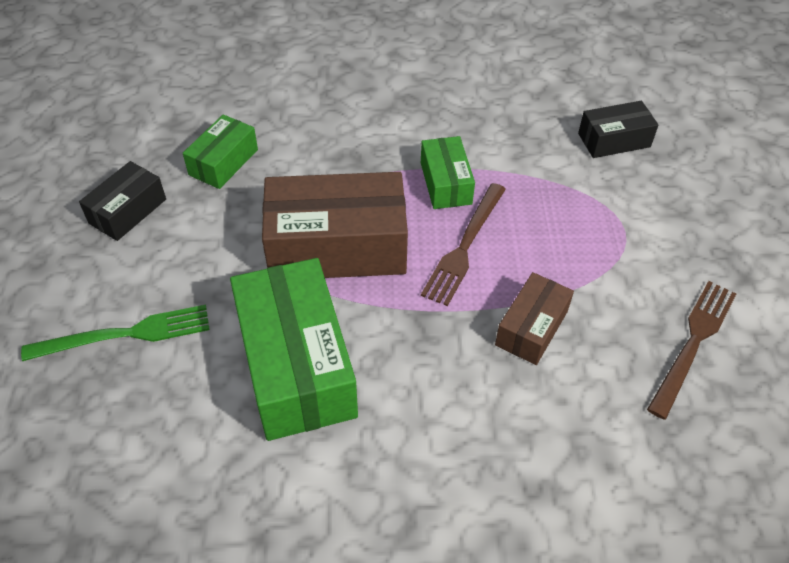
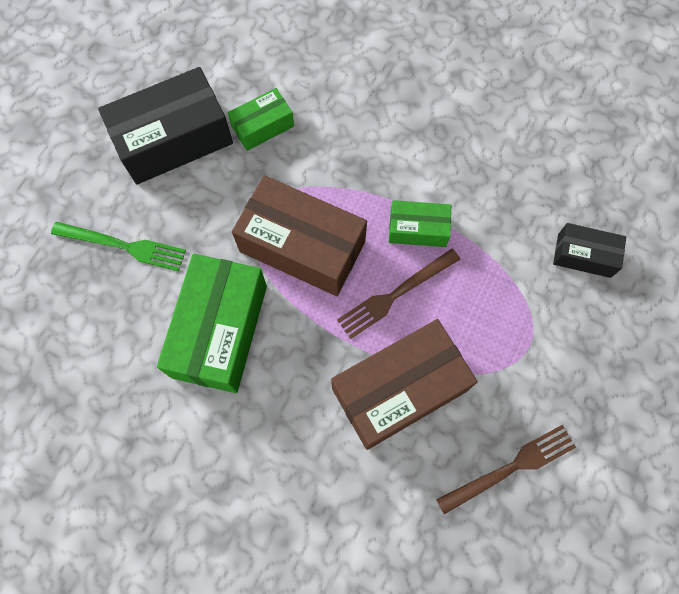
camera: 30 degrees right, 20 degrees up
black box [79,161,166,241] -> black box [98,67,233,184], size x1.89
green box [421,136,475,209] -> green box turned 75 degrees clockwise [389,200,451,247]
brown box [495,272,574,365] -> brown box [331,319,478,450], size x1.89

